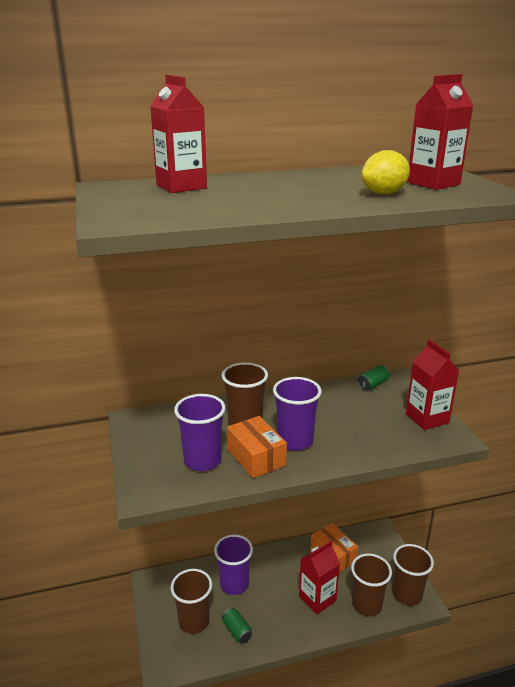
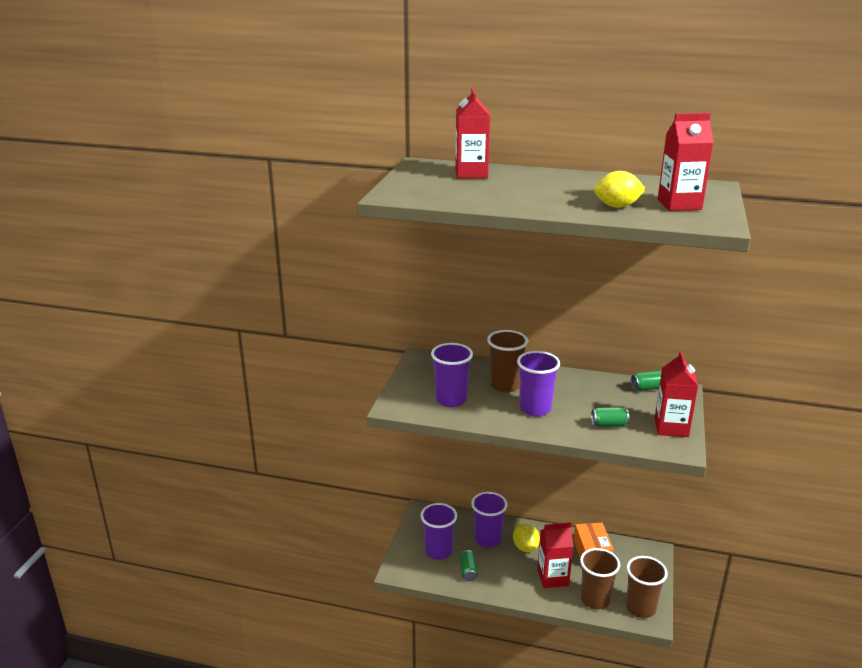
camera: 30 degrees right, 0 degrees up
brown cup [171,569,212,634] -> purple cup [420,503,457,560]
orange box [227,416,287,478] -> none
none -> yellow lemon [513,523,540,552]
none -> green can [591,407,629,427]

